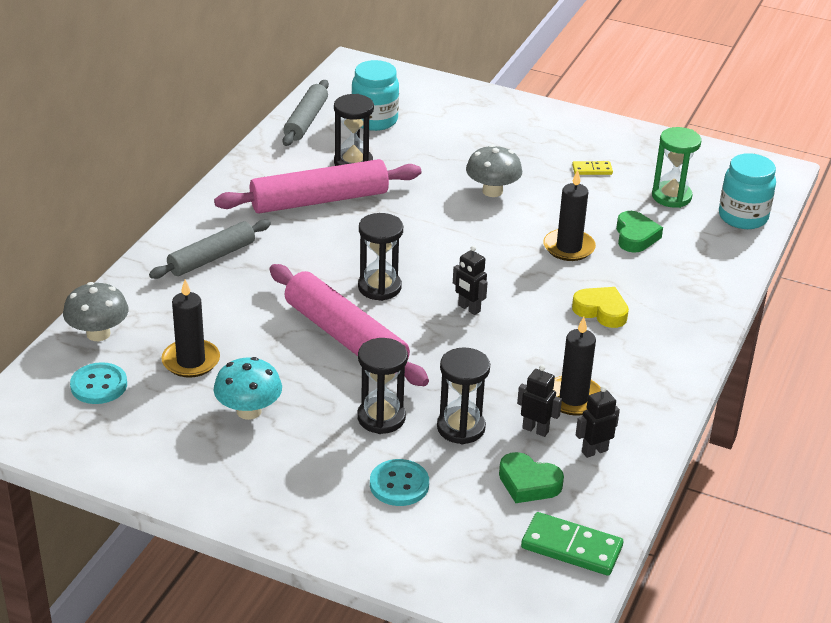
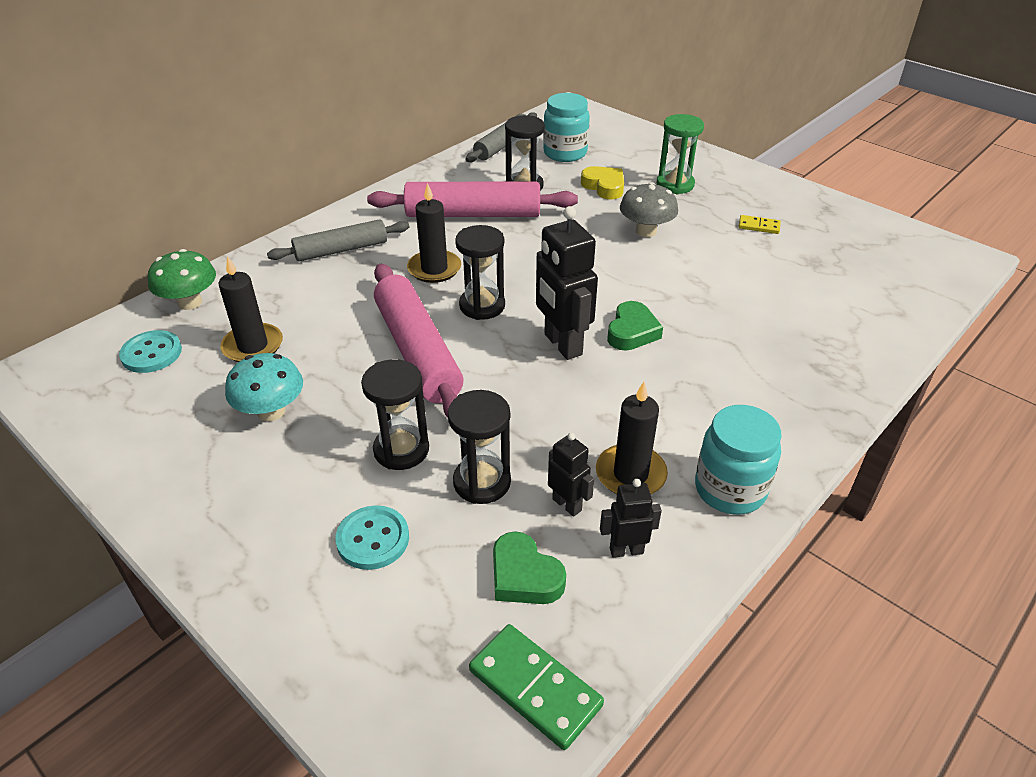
camera: 20 degrees right, 5 degrees up
grey mushroom [63,282,129,341] -> green mushroom [148,249,216,310]
black robot [453,246,488,315] -> black robot [536,206,598,360], size x1.86
black candle [543,170,596,261] -> black candle moved to [407,183,461,283]
yellow heart [572,287,629,328] -> yellow heart moved to [581,166,624,199]
green heart [616,211,663,253] -> green heart moved to [607,301,663,350]
green hourglass [652,127,701,208] -> green hourglass moved to [657,114,704,194]
turquoise jar [719,153,776,229] -> turquoise jar moved to [695,405,781,515]

